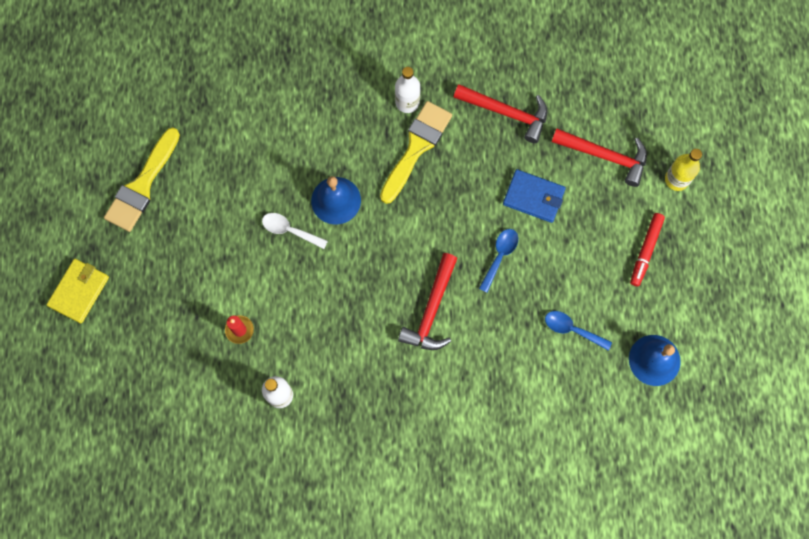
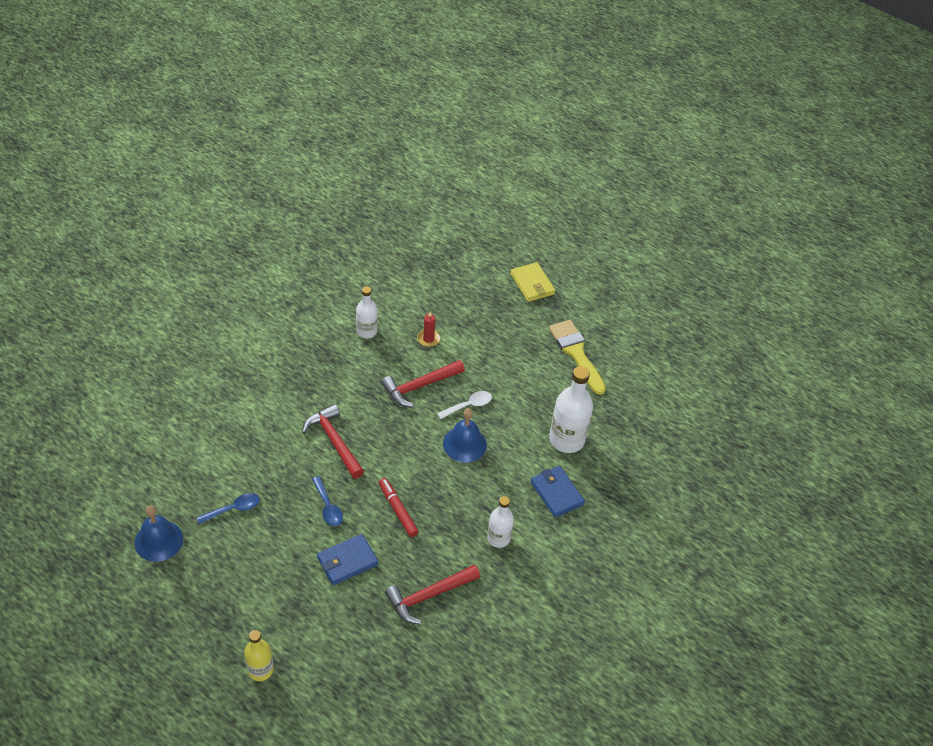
camera: 125 degrees right, 25 degrees down
yellow brush [380,101,452,204] -> none
red hammer [552,128,647,187] -> red hammer moved to [381,360,465,407]
red marker [630,213,665,287] -> red marker moved to [379,478,419,537]
none -> blue wallet [531,466,585,518]
none -> white bottle [549,366,593,453]

